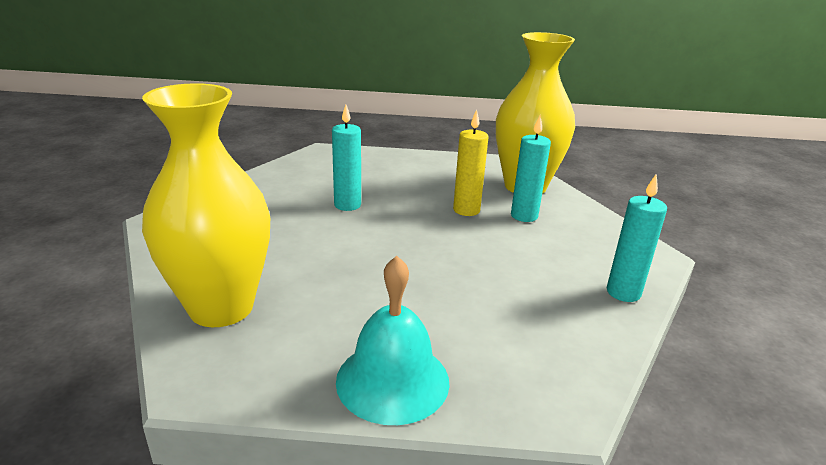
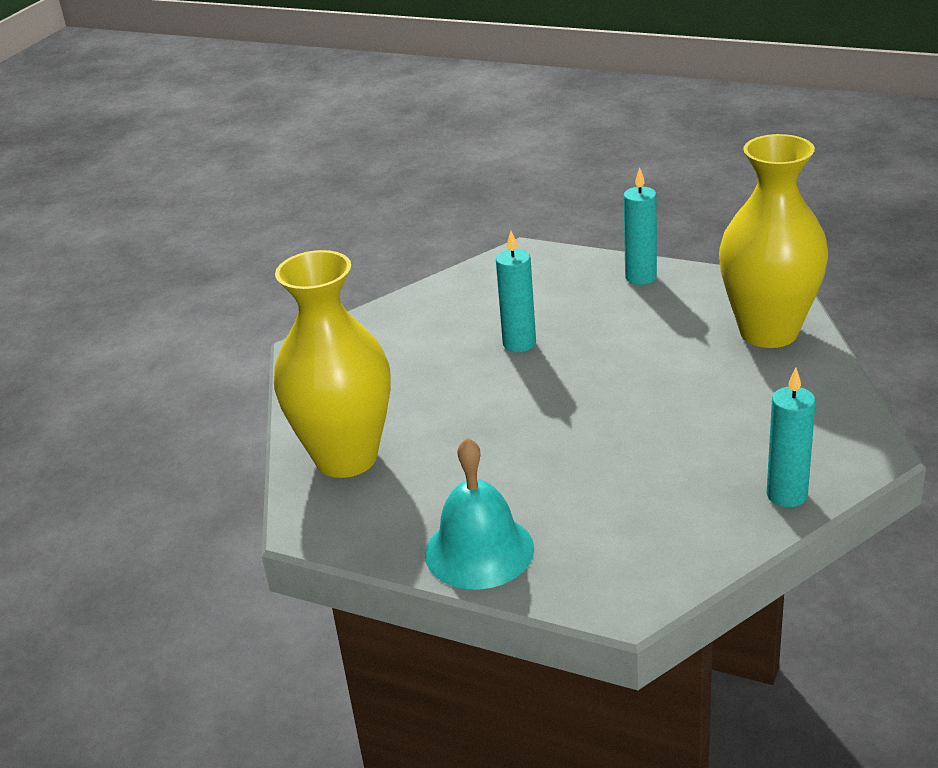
camera: 25 degrees right, 5 degrees up
yellow candle [453,110,489,216] -> none
turquoise candle [511,116,551,222] -> turquoise candle moved to [624,168,657,285]

